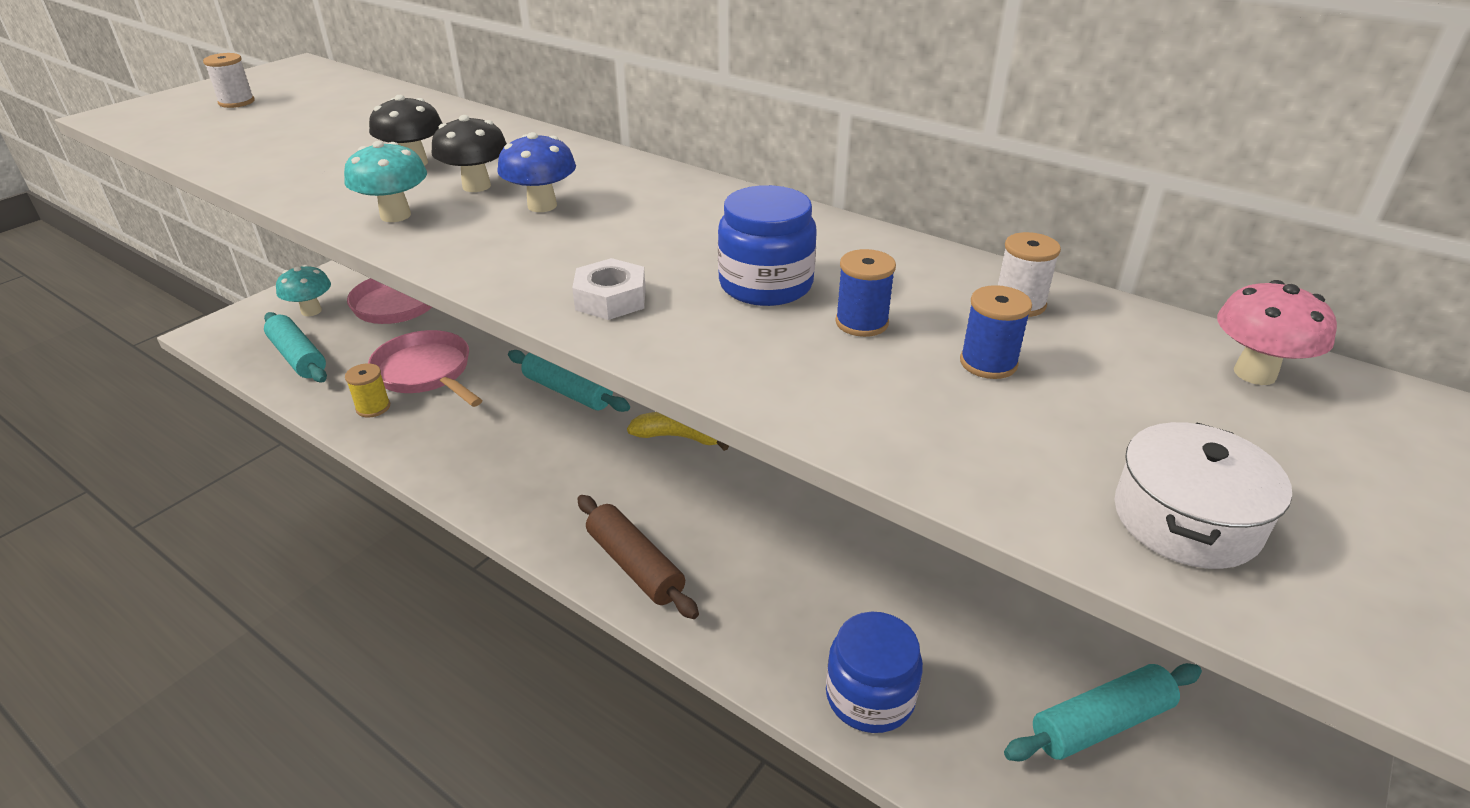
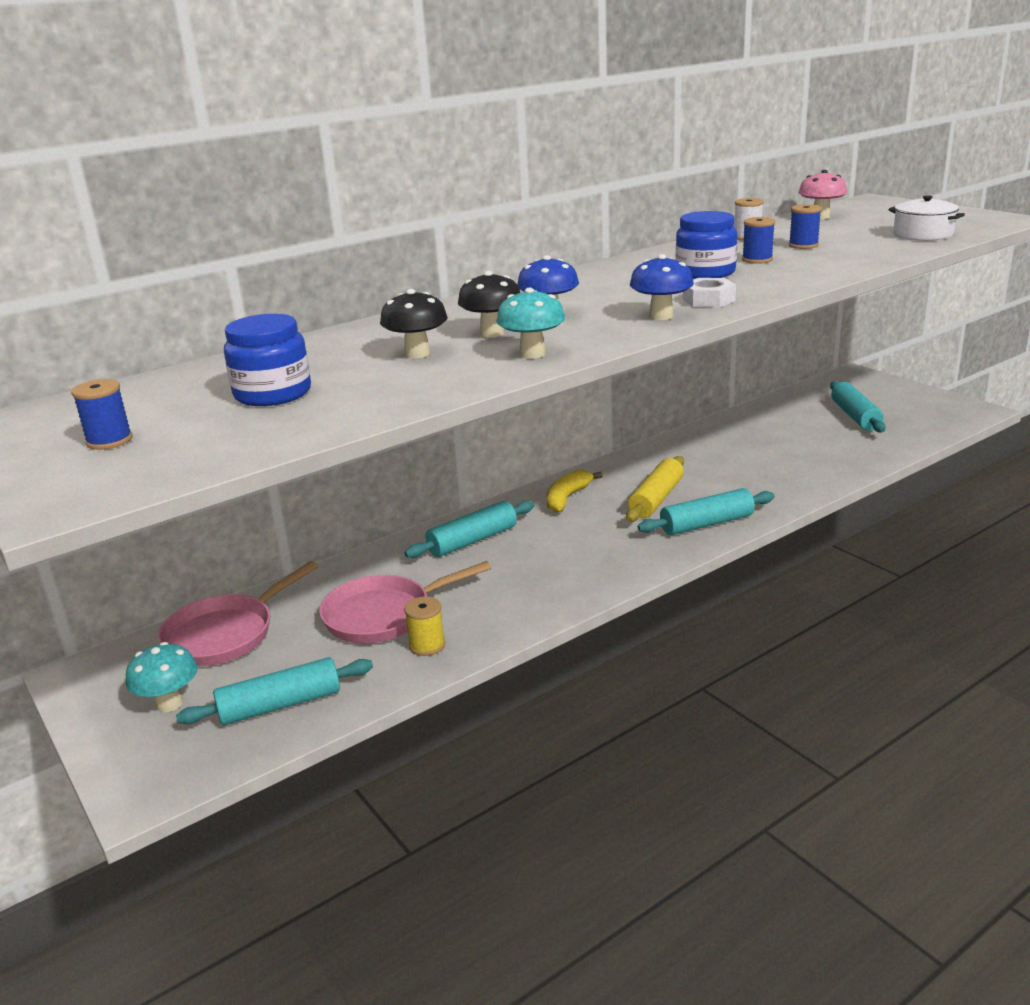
camera: 70 degrees left, 10 degrees down
white spool [203,53,255,108] -> blue spool [71,379,133,450]
brown rolling pin [577,495,699,619] -> turquoise rolling pin [638,488,775,535]
blue jar [826,611,923,733] -> blue jar moved to [224,314,311,406]
none -> yellow rolling pin [626,456,684,522]
none -> blue mushroom [630,254,694,320]

